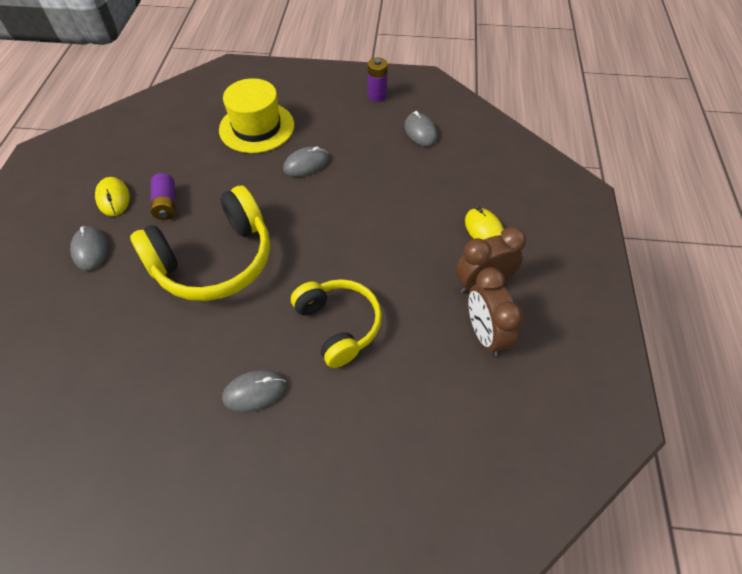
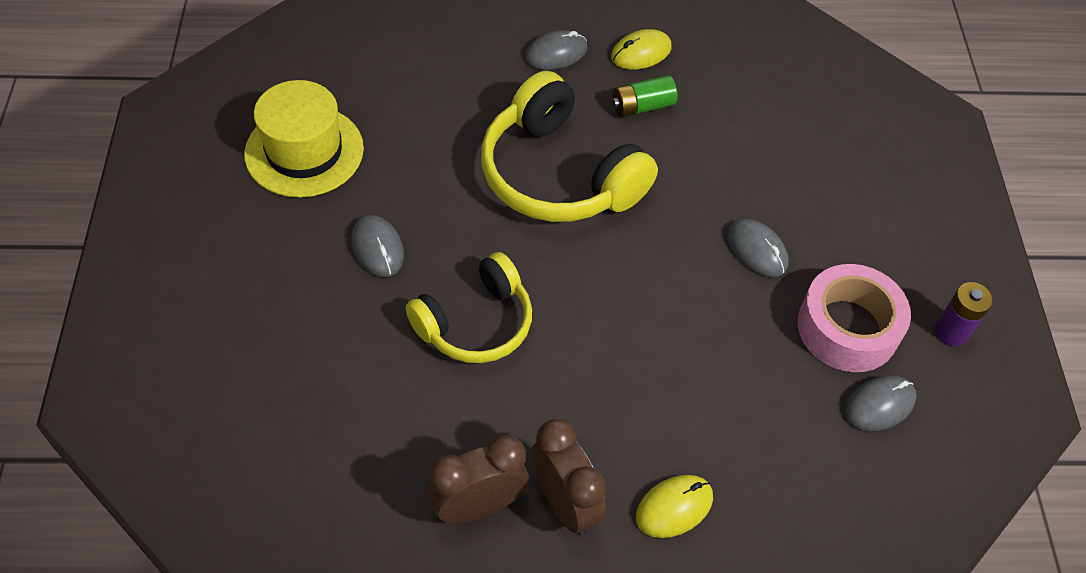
camera: 80 degrees right, 0 degrees up
purple battery [150,173,175,220] -> green battery [612,75,678,117]
yellow hat [219,78,294,153] -> yellow hat moved to [244,80,364,198]
none -> pink tape [798,264,911,372]

